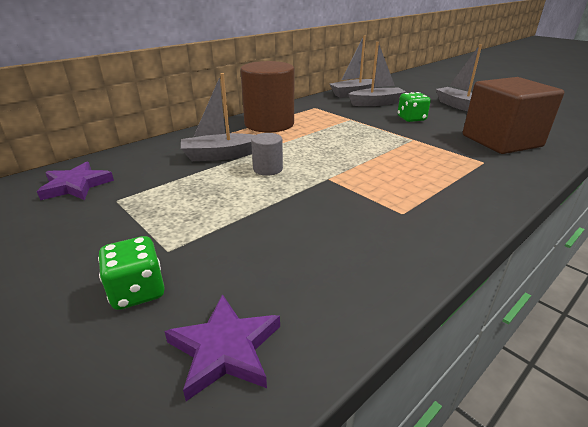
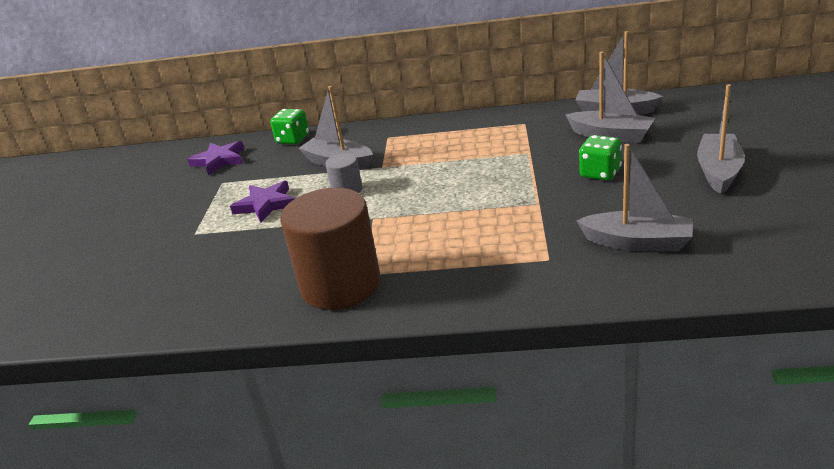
camera: 50 degrees right, 0 degrees up
green dice [98,236,165,310] -> green dice moved to [270,109,309,144]
purple star [164,294,280,401] -> purple star moved to [230,181,295,223]
brown cylinder [240,61,294,132] -> brown cylinder moved to [280,188,381,310]
brown cube [463,77,564,154] -> grey boat [576,144,693,251]

